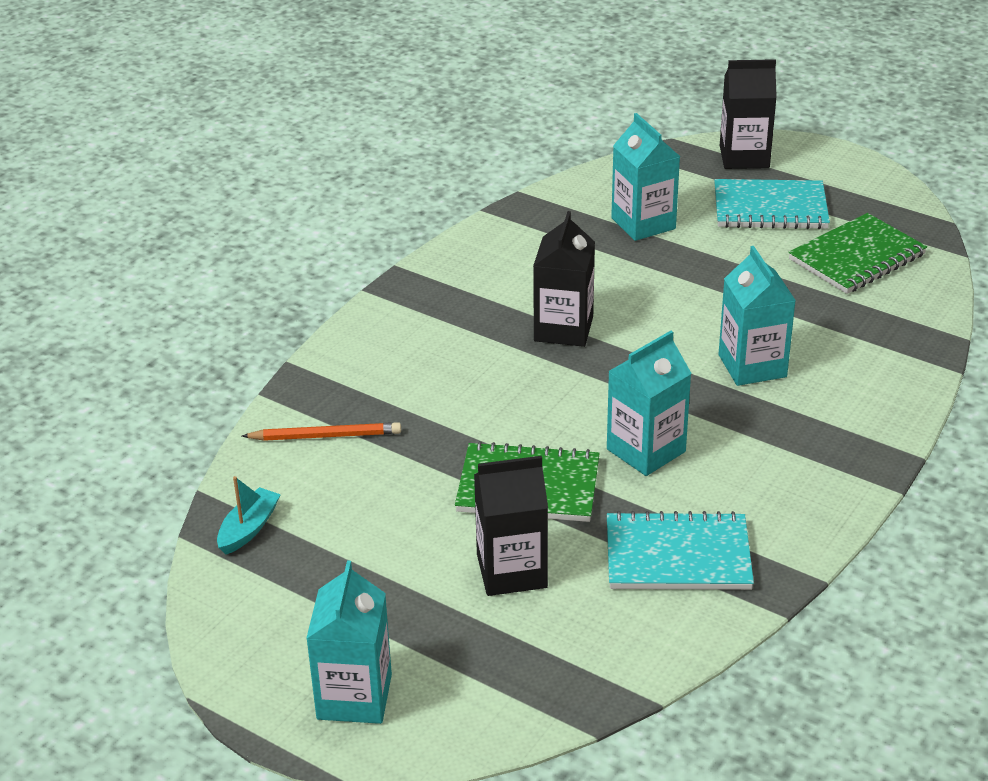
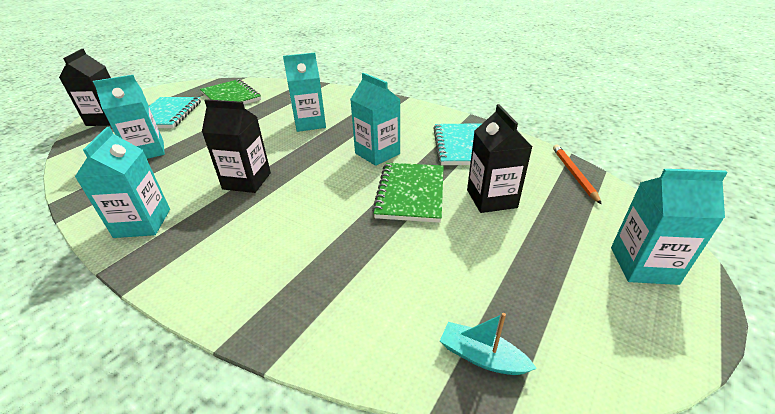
camera: 90 degrees left, 0 degrees up
orange pencil [242,422,401,441] -> orange pencil moved to [553,144,602,204]
none -> turquoise carton [75,127,170,238]

